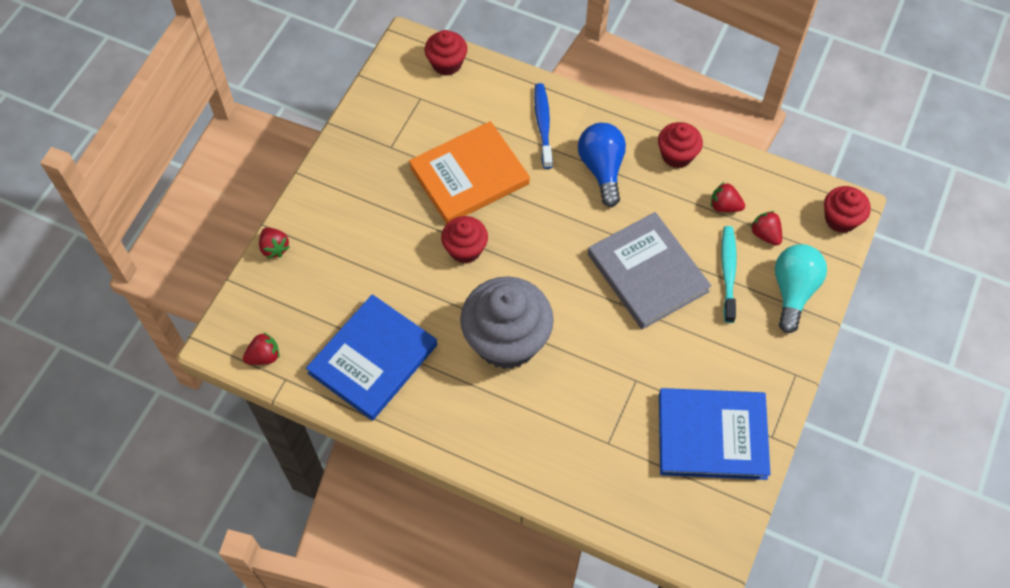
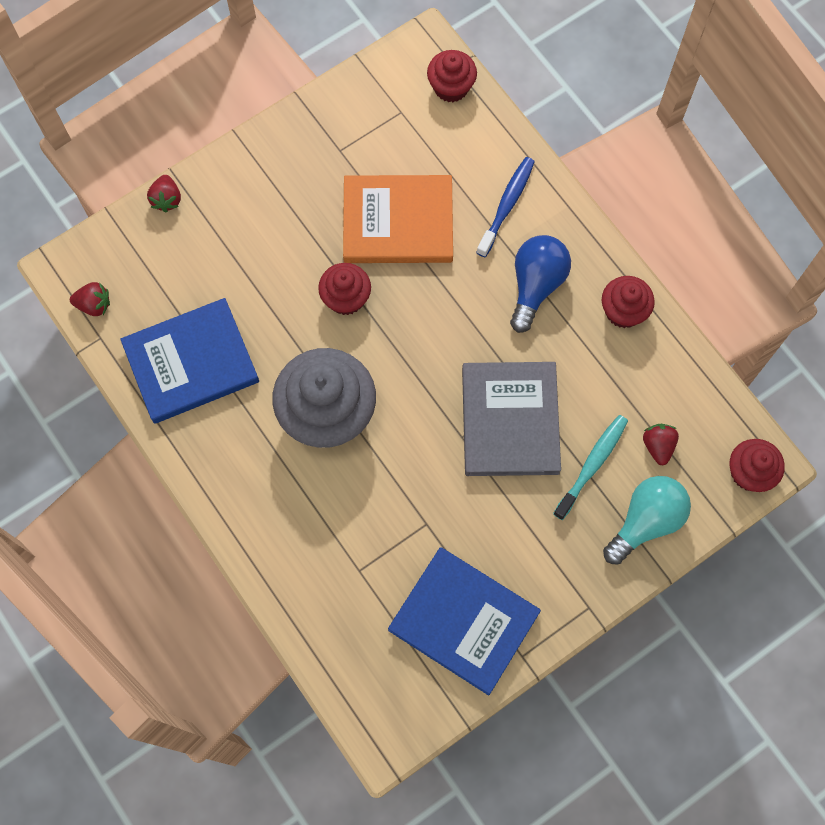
camera: 30 degrees right, 10 degrees up
red strawberry [711,182,745,212] -> none

